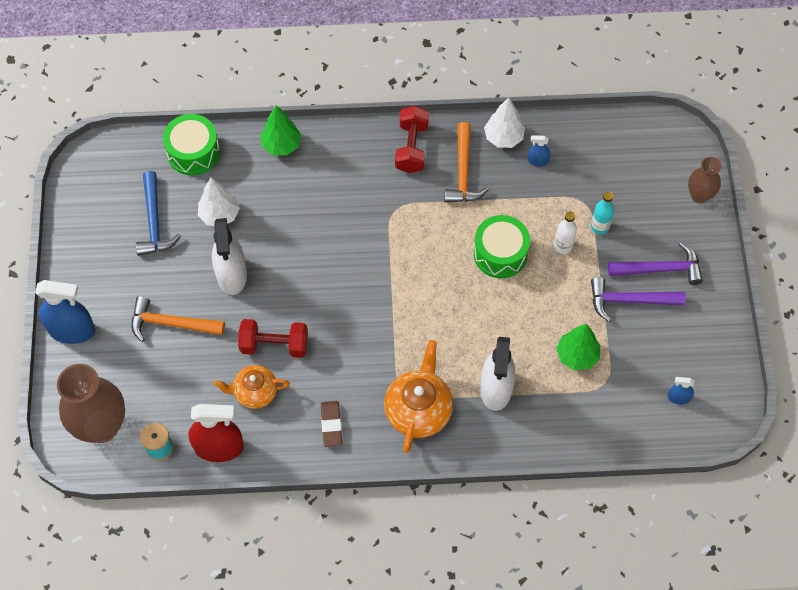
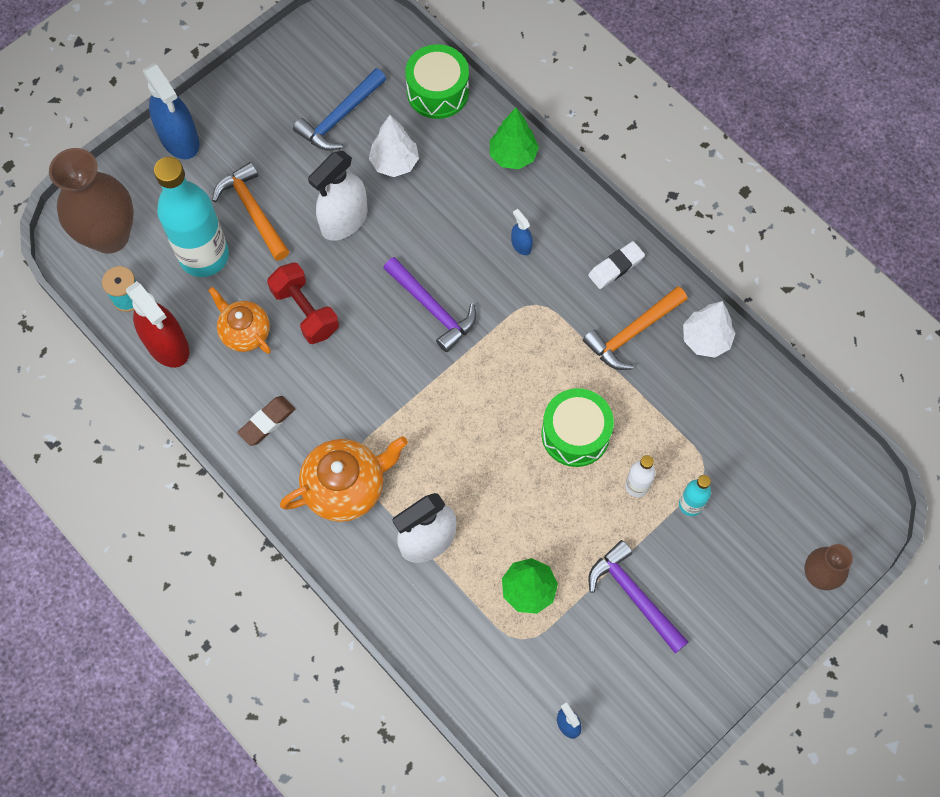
camera: 50 degrees right, 5 degrees up
red dumbbell [395,106,429,173] -> white eraser [588,241,645,289]
blue spray bottle [528,135,550,167] -> blue spray bottle moved to [511,209,533,255]
purple hammer [608,242,703,285] -> purple hammer moved to [383,257,476,352]
none -> turquoise bottle [154,157,229,277]

